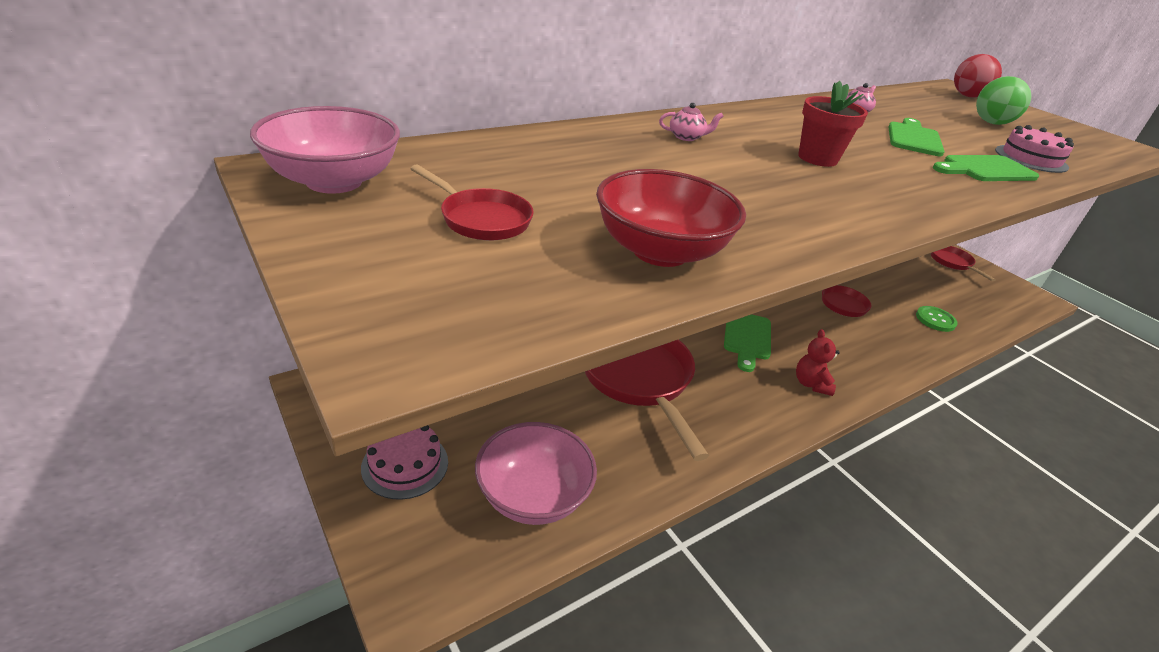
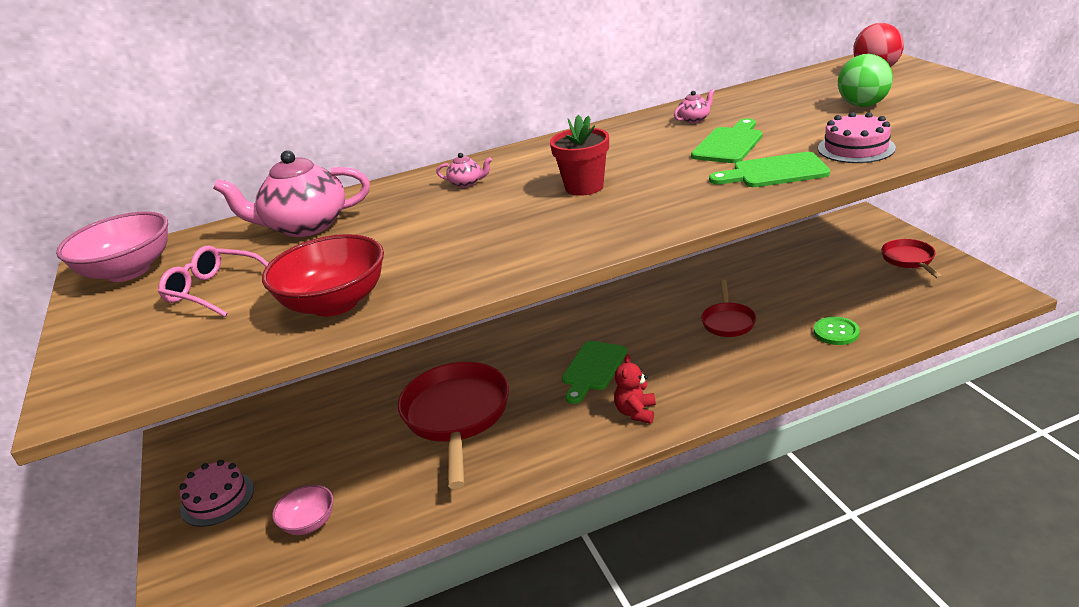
camera: 20 degrees right, 5 degrees down
red pan [411,165,534,241] -> pink glasses [158,245,269,317]
pink bowl [475,422,597,525] -> pink bowl [272,485,334,535], size x0.58
none -> pink teapot [213,150,370,237]

